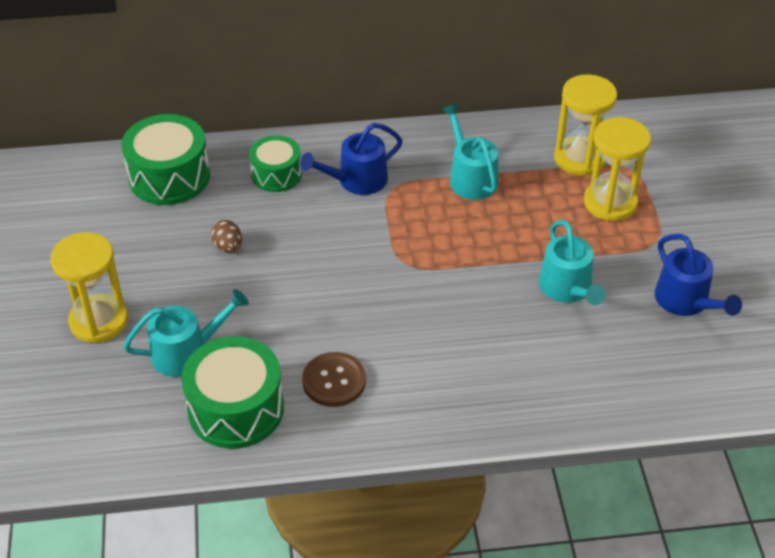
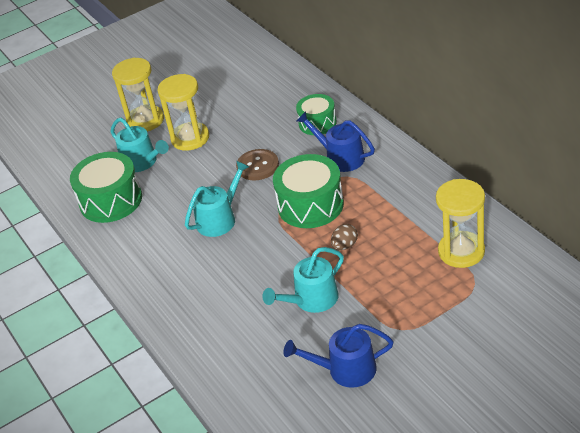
camera: 70 degrees right, 5 degrees down
green drum [121,114,210,205] -> green drum moved to [273,154,344,228]
brown egg [211,220,242,253] -> brown egg moved to [331,224,358,250]
brown button [302,352,366,407] -> brown button moved to [236,149,279,181]
turquoise watering can [442,104,498,200] -> turquoise watering can moved to [185,161,249,237]
yellow hourglass [584,117,651,221] -> yellow hourglass moved to [158,74,209,151]
blue watering can [655,234,742,316] -> blue watering can turned 45 degrees clockwise [283,324,393,388]

